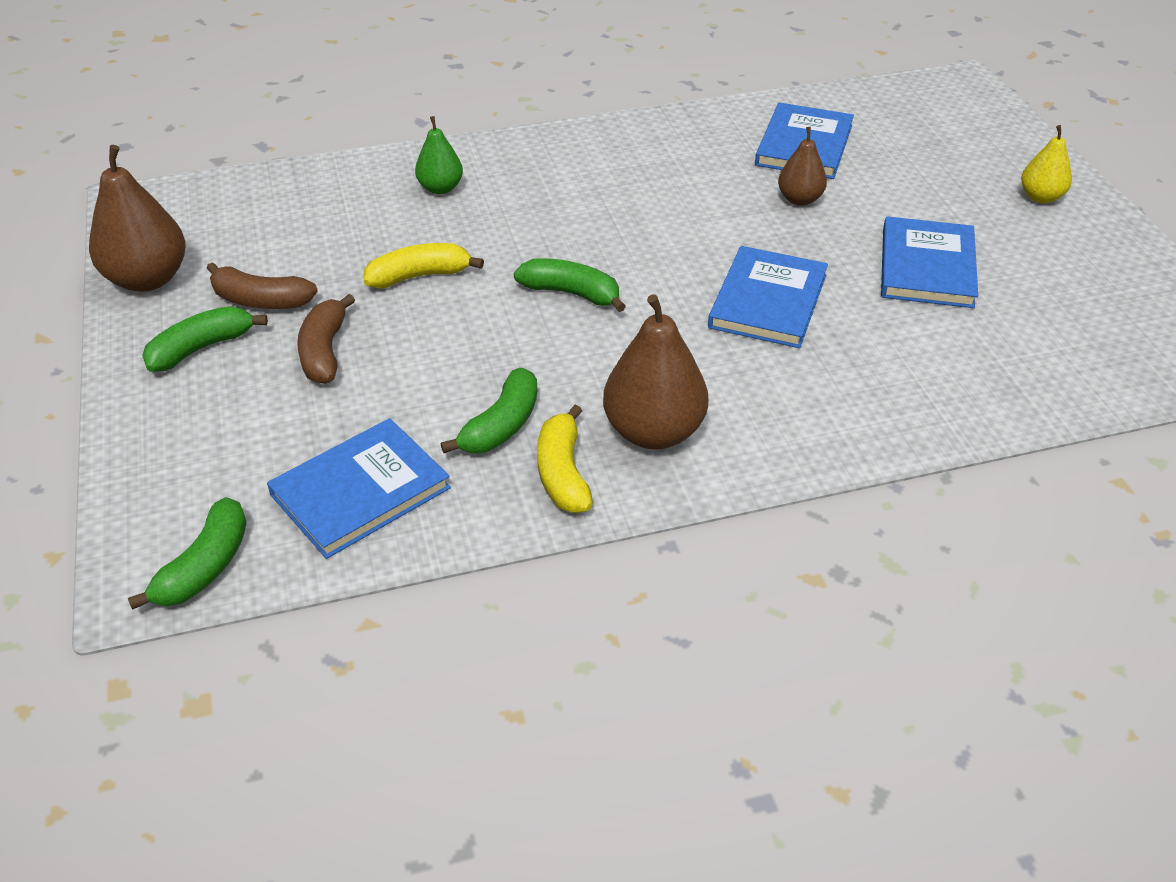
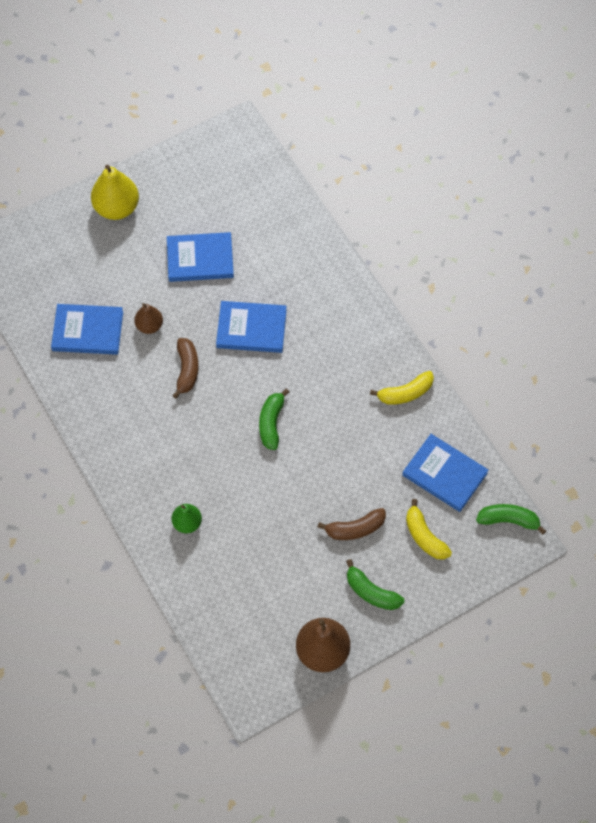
camera: 105 degrees left, 20 degrees up
brown banana [207,262,318,309] -> brown banana moved to [172,338,199,399]
yellow banana [364,243,484,288] -> yellow banana moved to [406,499,452,560]
green banana [441,368,537,453] -> none
brown pear [603,294,708,450] -> none
yellow pear [1021,125,1072,203] -> yellow pear [91,165,139,220], size x1.74

